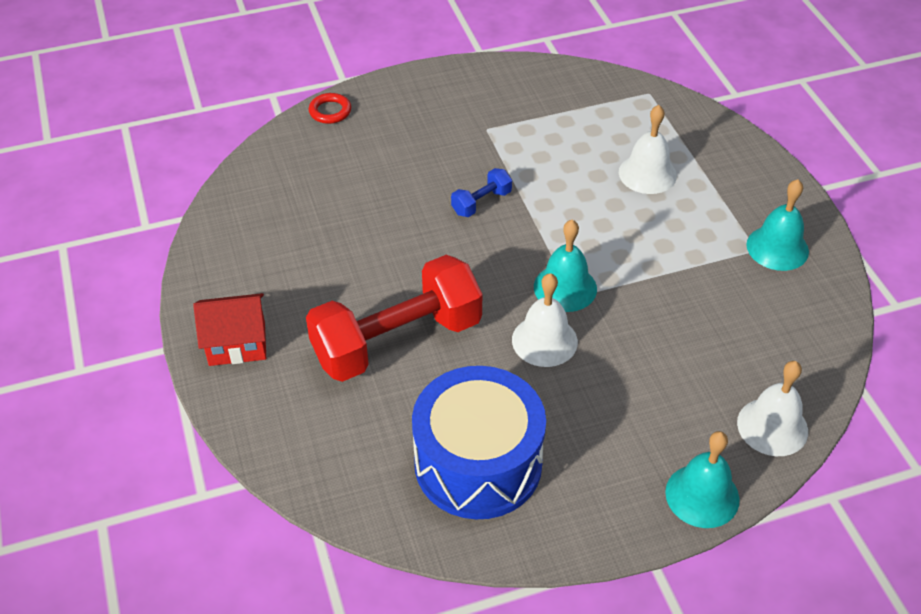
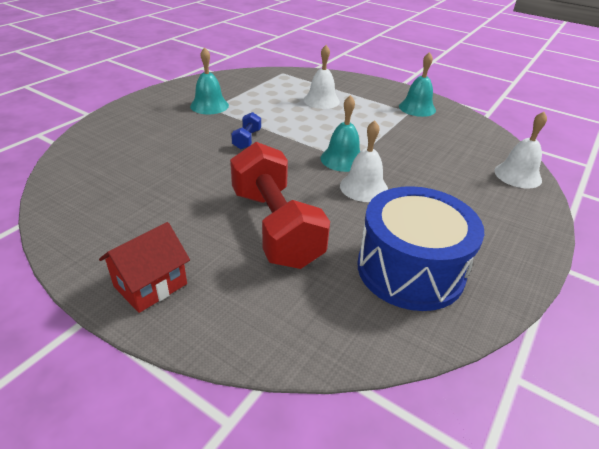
camera: 40 degrees left, 10 degrees down
red dumbbell [306,255,482,382] -> red dumbbell turned 45 degrees counterclockwise [230,142,330,269]
red ring [309,93,351,124] -> none
turquoise bell [665,431,740,528] -> turquoise bell moved to [190,47,229,114]

